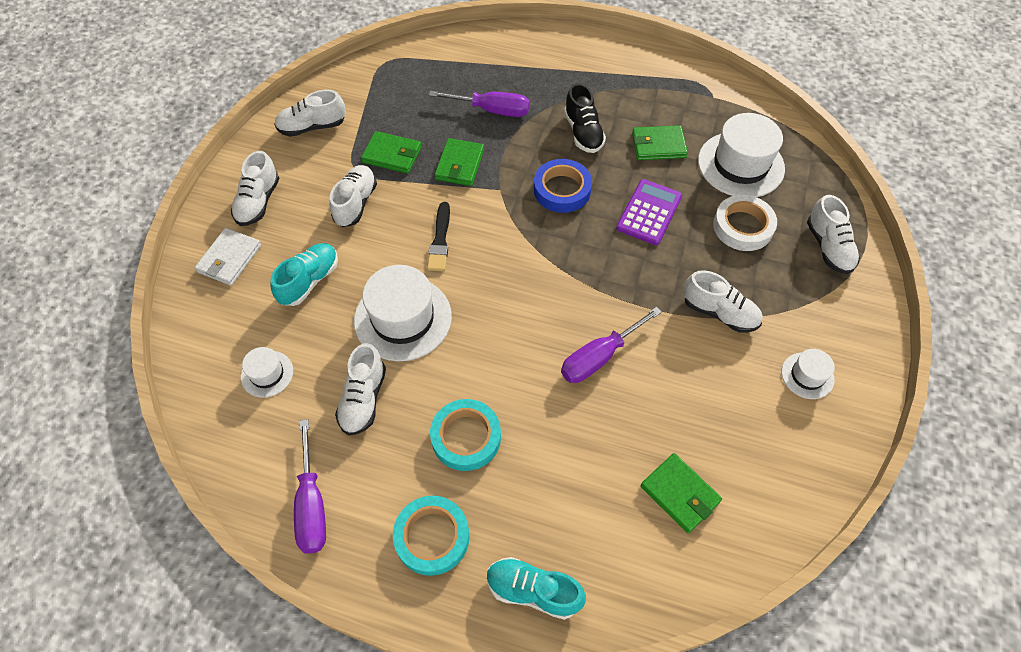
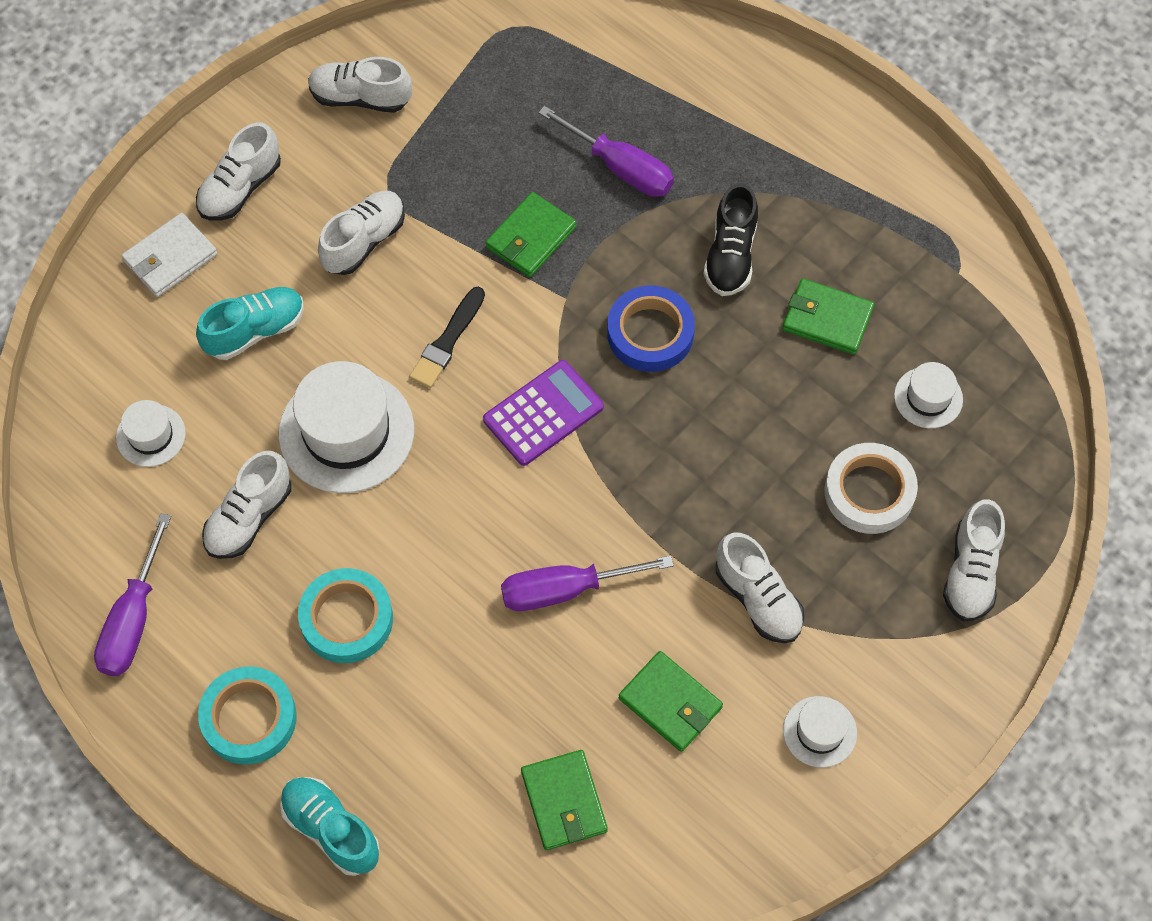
camera: 25 degrees right, 5 degrees up
green wallet [361,131,422,174] -> green wallet moved to [619,651,723,752]
purple calculator [616,179,682,245] -> purple calculator moved to [483,360,604,466]
white hat [698,113,785,197] -> white hat [894,362,963,428], size x0.51

